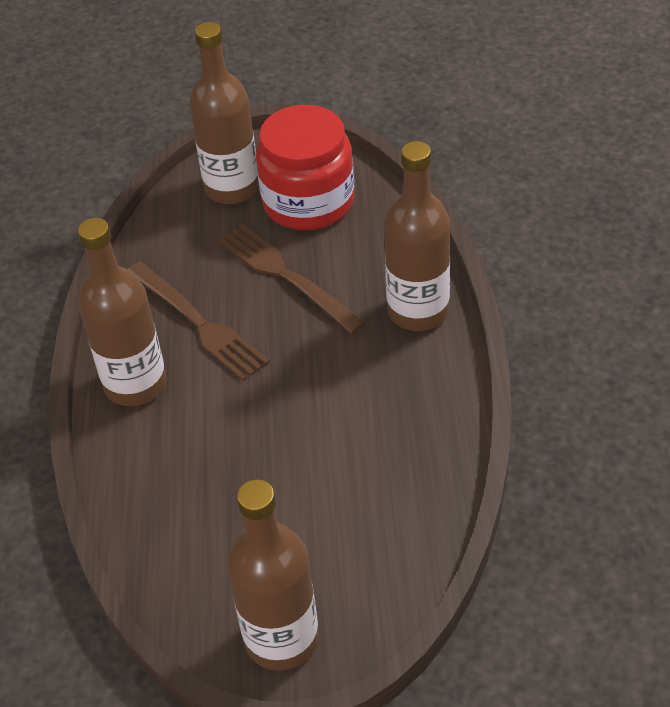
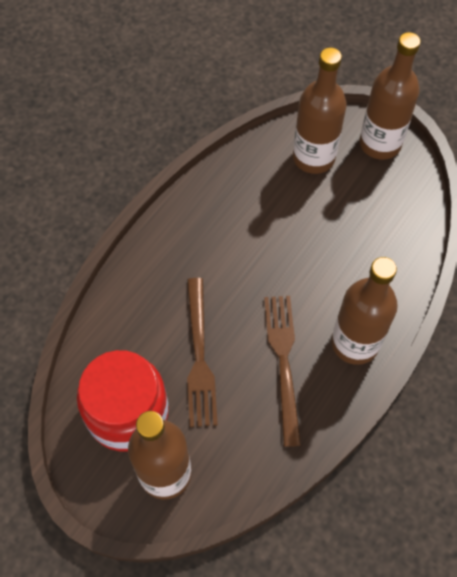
camera: 145 degrees left, 15 degrees up
brown bottle [384,141,450,331] -> brown bottle moved to [293,47,347,174]

